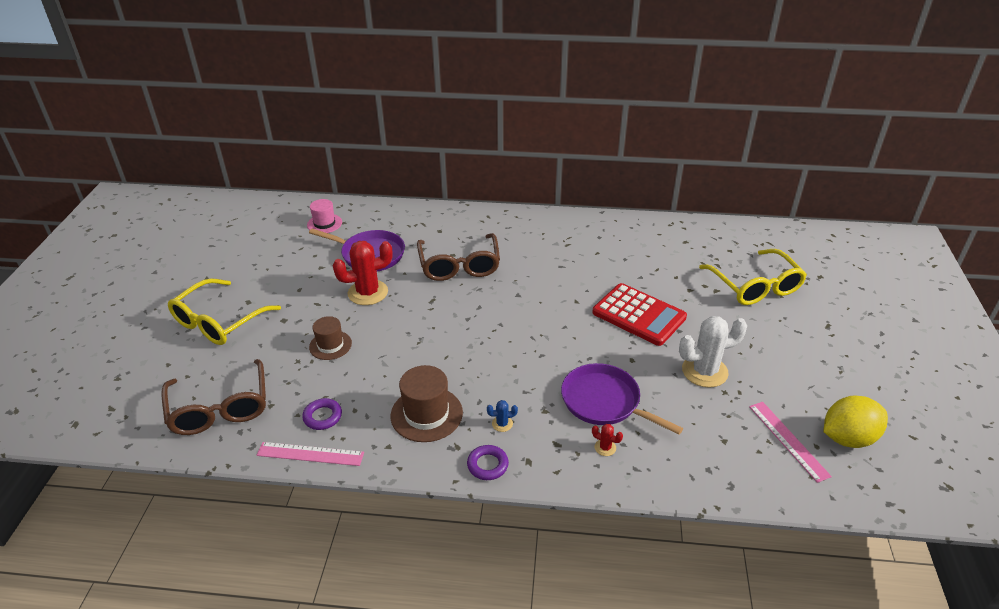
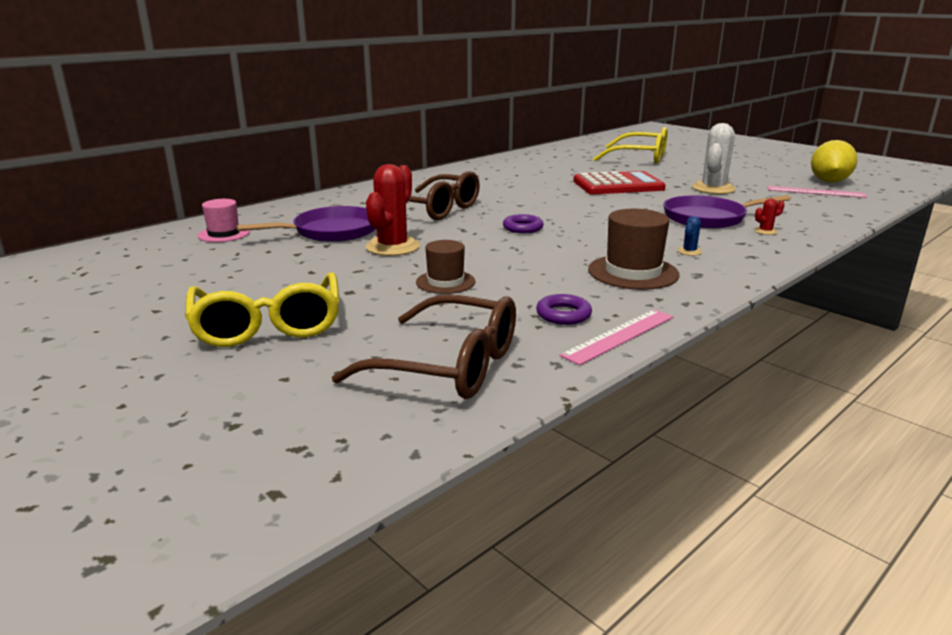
camera: 50 degrees left, 15 degrees down
purple ring [467,445,509,480] -> purple ring moved to [503,214,544,233]

